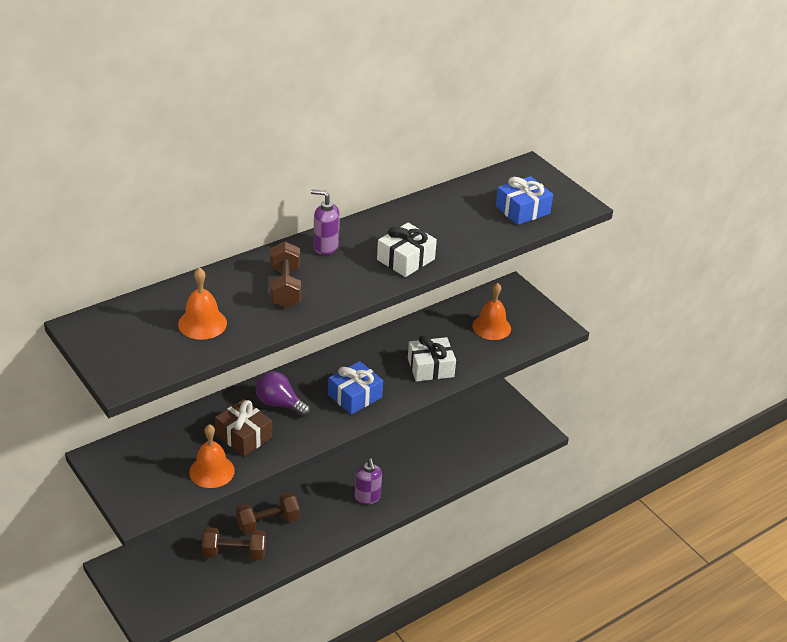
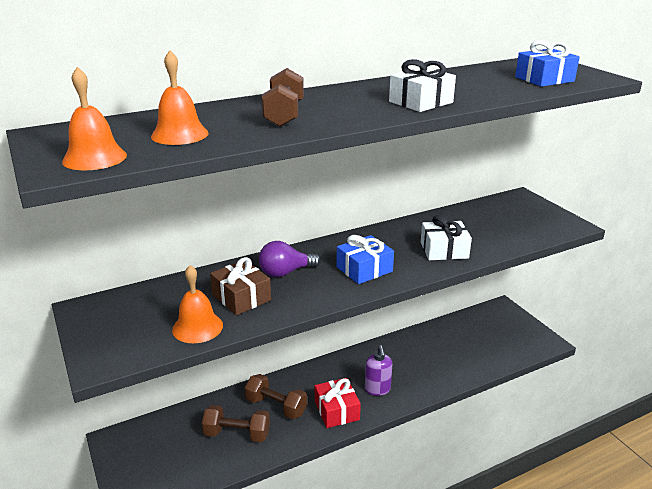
camera: 10 degrees right, 10 degrees down
brown dumbbell [236,492,300,534] -> brown dumbbell turned 45 degrees clockwise [245,374,307,419]
purple light bulb [256,371,311,417] -> purple light bulb turned 60 degrees counterclockwise [259,241,320,277]
purple soap dispenser [311,189,340,255] -> none
orange bell [472,282,511,340] -> orange bell moved to [62,67,127,170]
none -> red gift [315,378,361,428]

